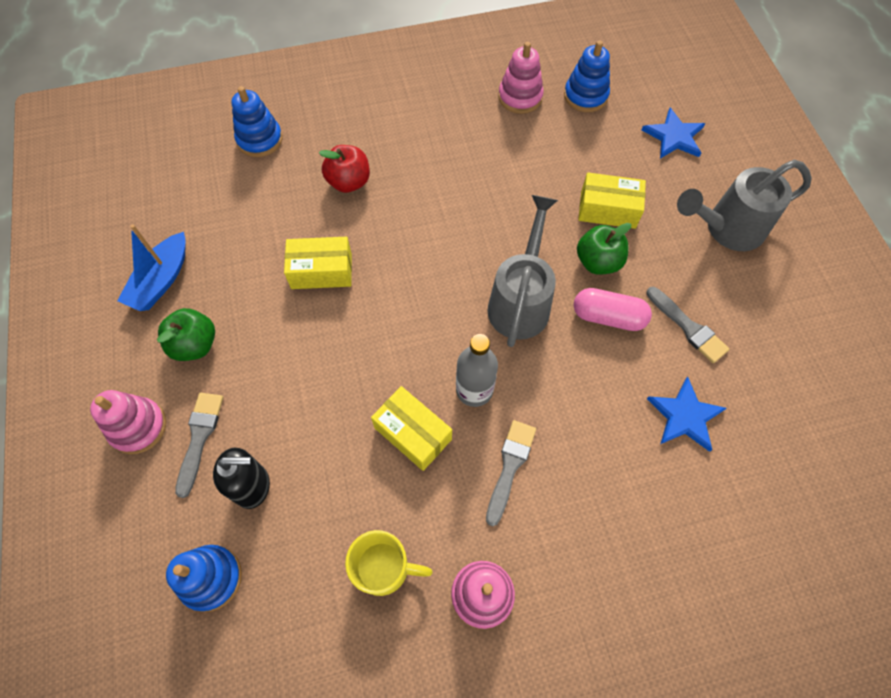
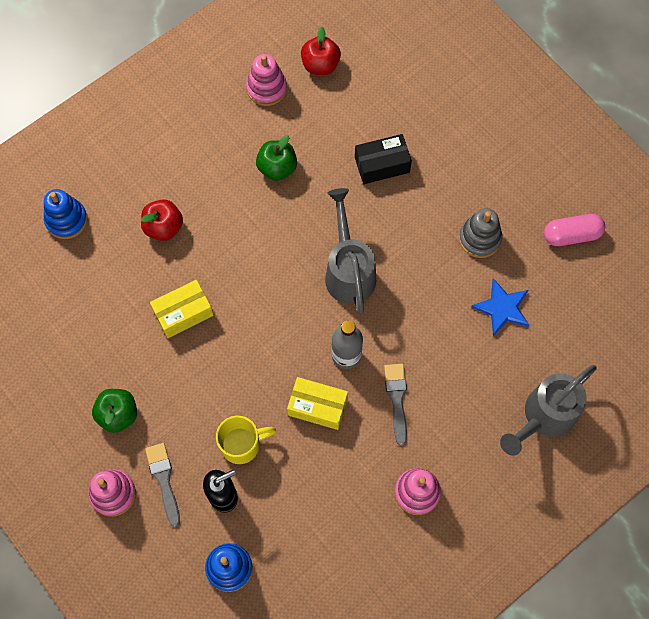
camera: 25 degrees left, 5 degrees up
blue boat [117,224,186,311] -> none
yellow mug [345,530,433,596] -> yellow mug moved to [216,416,276,464]
blue stacking toy [564,40,610,112] -> red apple [301,27,341,75]
pink capsule [574,288,652,331] -> pink capsule moved to [544,214,605,246]
green apple [577,223,631,275] -> green apple moved to [256,135,297,181]
yellow box [578,172,646,229] -> black box [355,134,412,184]
blue star [642,108,705,159] -> none
grey brush [646,287,730,363] -> grey stacking toy [459,208,502,258]
grey watering can [677,160,812,251] -> grey watering can moved to [500,365,597,456]

